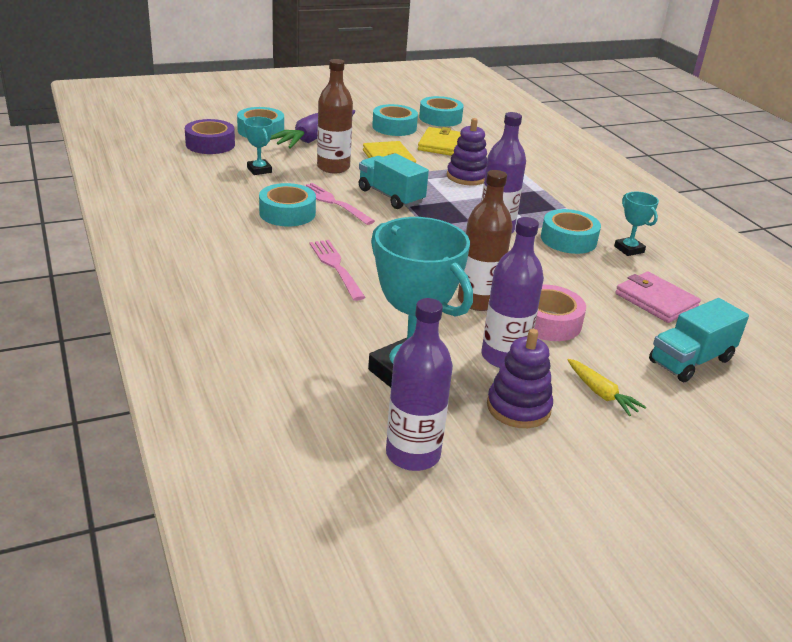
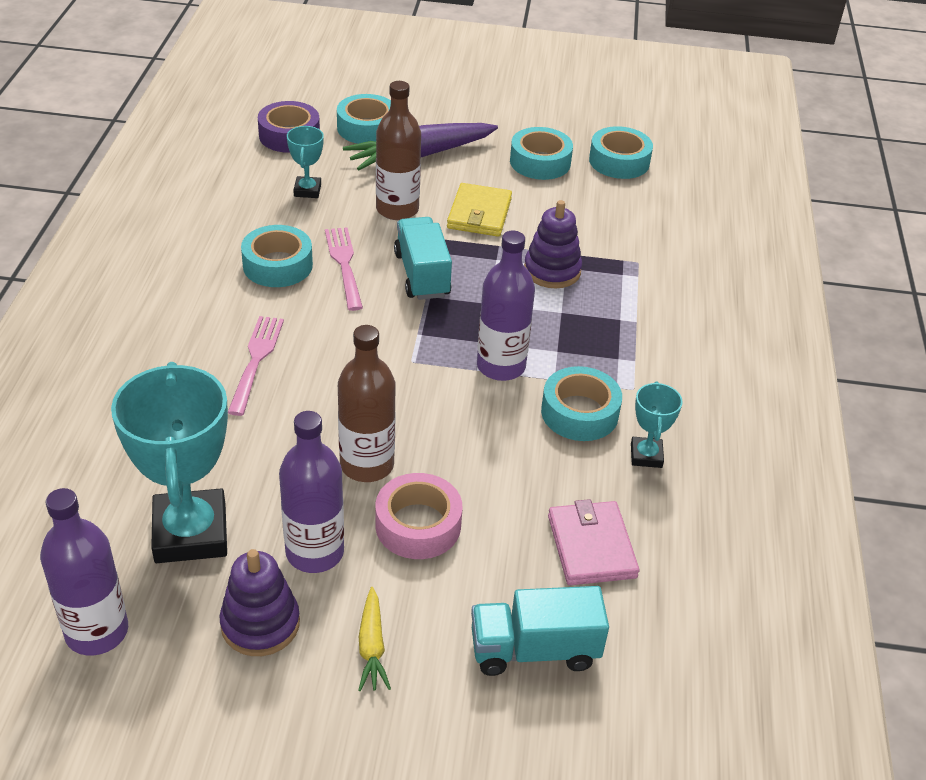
camera: 30 degrees right, 10 degrees up
yellow wallet [418,127,461,156] -> none

